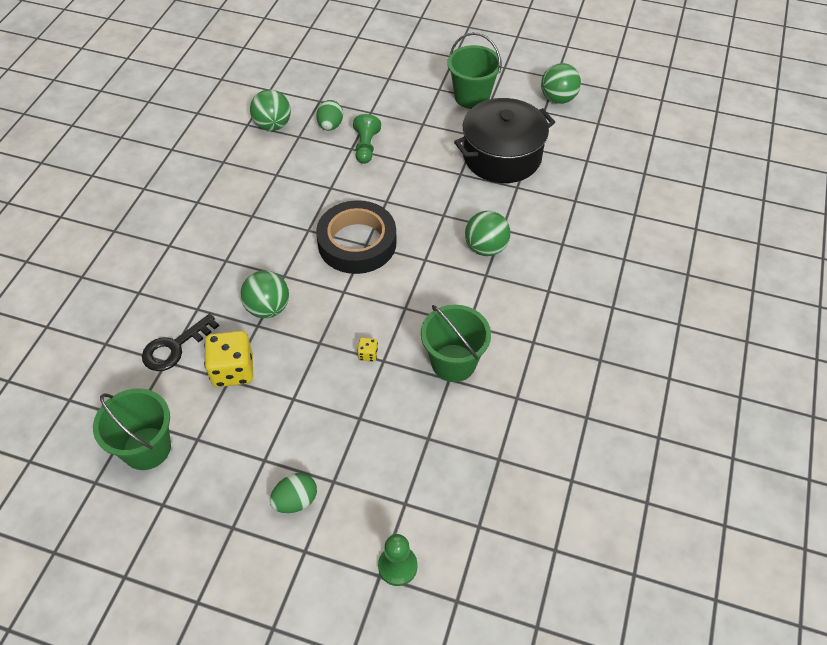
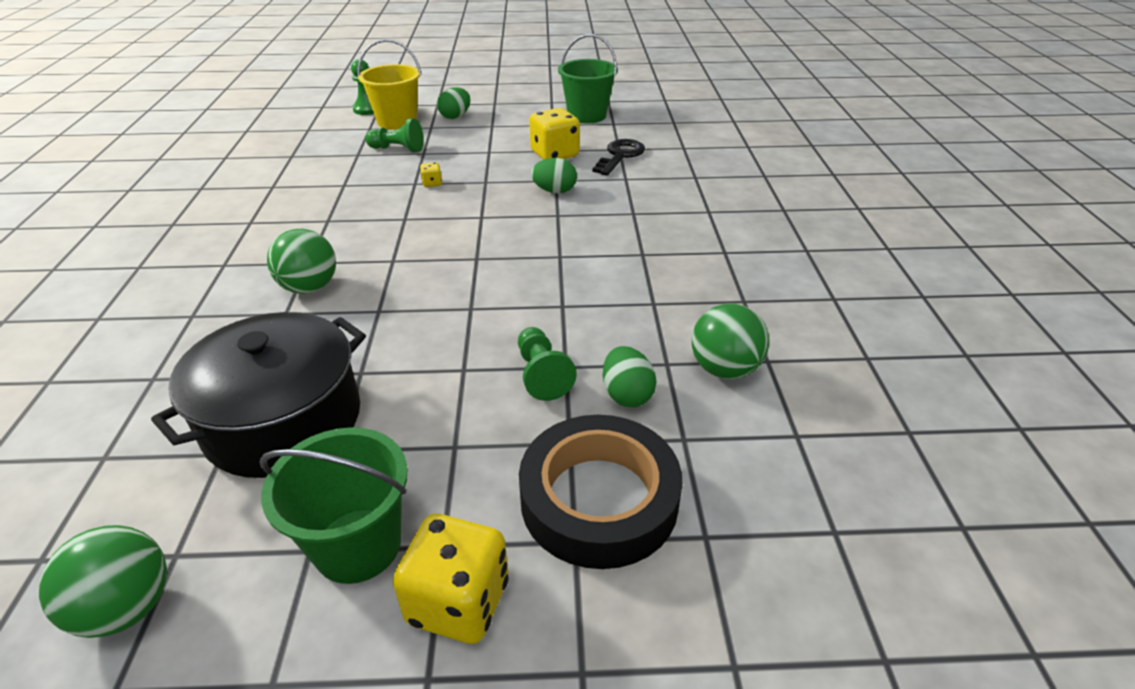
camera: 160 degrees right, 15 degrees down
green ball [240,270,289,318] -> green egg [531,158,577,193]
black tape [316,200,397,274] -> black tape moved to [519,415,682,569]
green bucket [421,305,491,382] -> none
none -> yellow bucket [357,39,422,130]
none -> green pawn [365,118,424,152]
none -> yellow dice [393,514,509,644]

